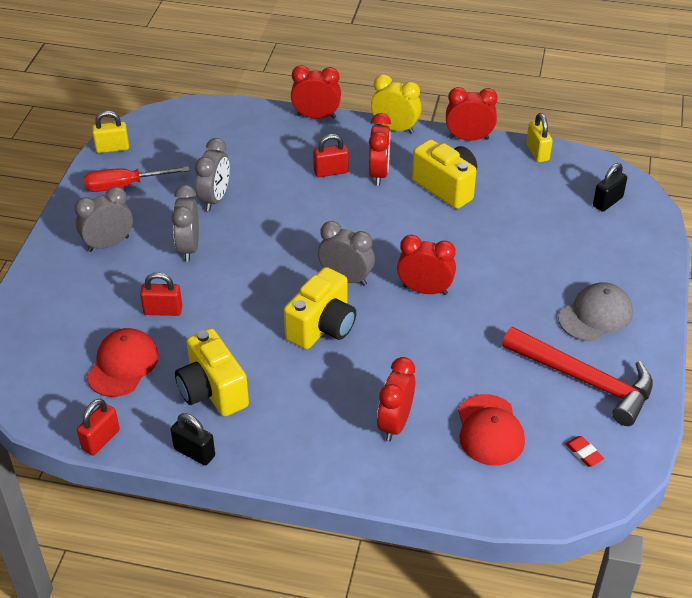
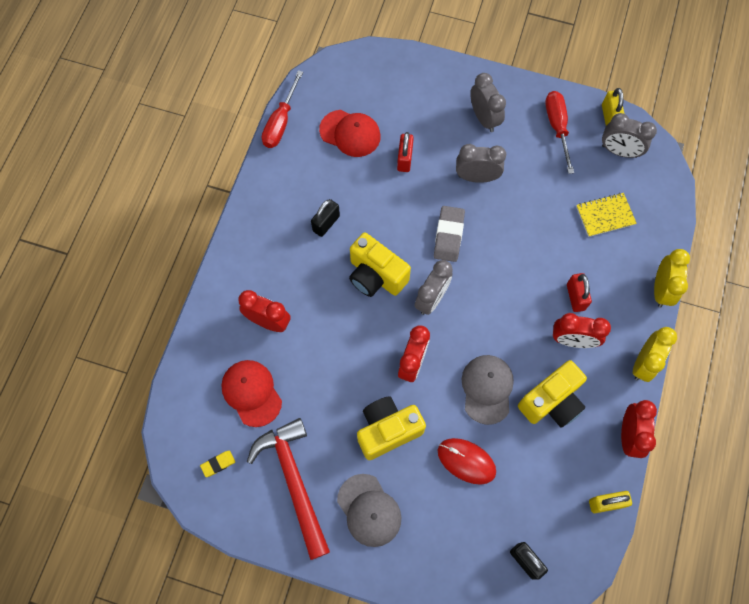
camera: 95 degrees right, 25 degrees up
red padlock [77,399,120,456] -> red screwdriver [262,70,303,148]
black padlock [171,413,215,465] -> black padlock moved to [311,199,340,237]
yellow camera [175,328,249,417] -> yellow camera moved to [357,397,426,460]
grey clock [195,138,230,211] -> grey clock moved to [602,113,657,158]
red clock [291,65,341,119] -> yellow clock [654,249,690,307]
red cap [458,394,525,466] -> red cap turned 60 degrees clockwise [221,360,282,427]
red hammer [502,327,653,426] -> red hammer turned 120 degrees clockwise [247,418,330,560]
red eraser [565,436,604,467] -> yellow eraser [200,451,235,477]
none -> grey eraser [434,206,465,262]
none -> red mouse [438,438,496,485]
none -> grey cap [462,355,514,425]
none -> yellow notebook [576,193,637,237]

